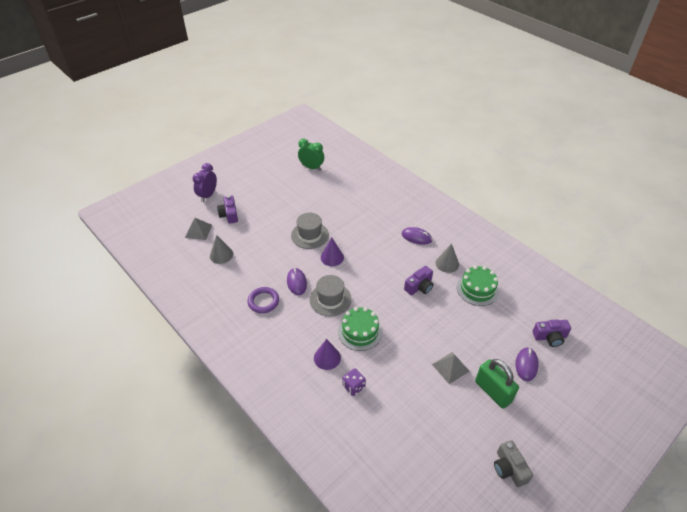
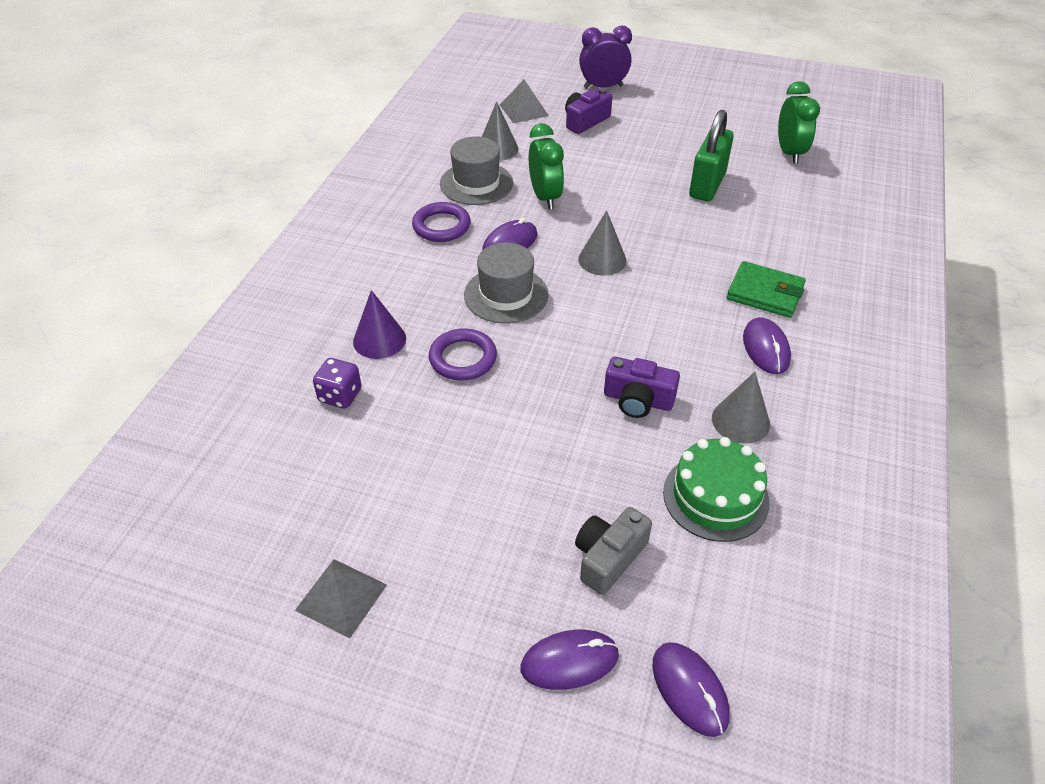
camera: 60 degrees right, 0 degrees up
grey hat [291,212,329,249] -> grey hat moved to [440,136,513,205]
purple cone [321,238,344,266] -> grey cone [578,210,626,276]
green cake [338,307,382,351] -> purple ring [429,328,497,380]
grey pyramid [432,352,470,384] -> grey pyramid moved to [295,559,387,638]
green padlock [475,359,519,409] -> green padlock moved to [689,110,734,201]
grey camera [494,440,533,487] -> grey camera moved to [575,507,652,595]
purple camera [532,319,571,347] -> purple mouse [652,642,729,737]
none -> green clock [529,123,564,209]
none -> green wallet [727,261,806,318]

